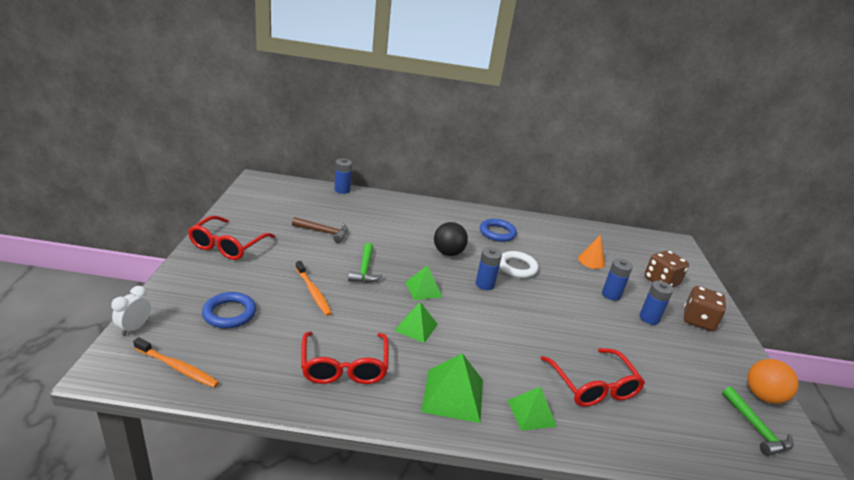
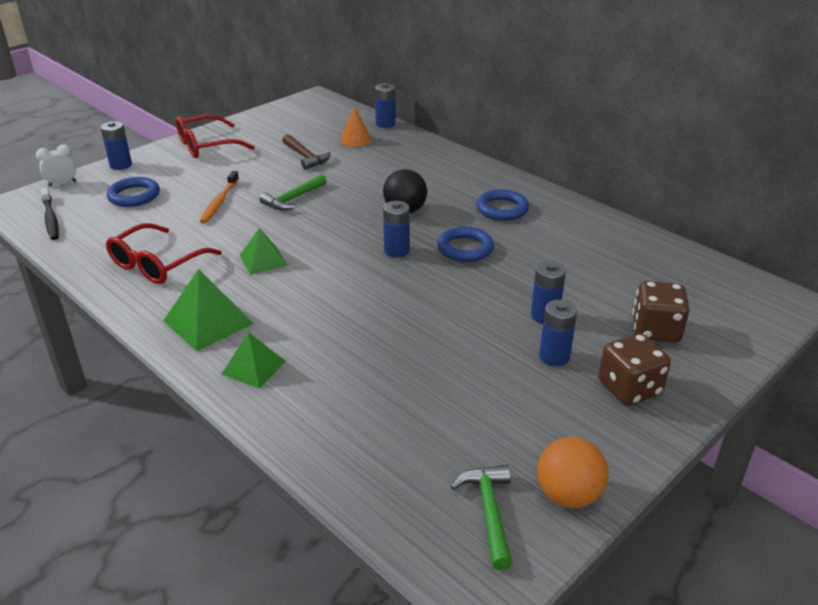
camera: 45 degrees right, 5 degrees up
orange toothbrush [133,337,219,388] -> black toothbrush [41,187,59,240]
green pyramid [405,265,442,300] -> none
white ring [499,251,539,278] -> blue ring [437,226,494,262]
red glasses [540,348,645,407] -> none
orange cone [578,234,605,269] -> orange cone moved to [340,105,372,147]
green hammer [722,387,794,456] -> green hammer turned 150 degrees clockwise [451,465,513,570]
none -> blue battery [101,121,132,170]

